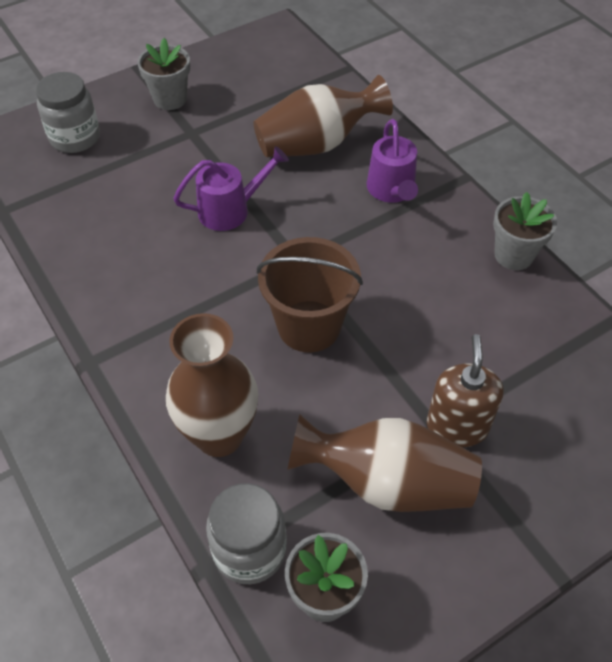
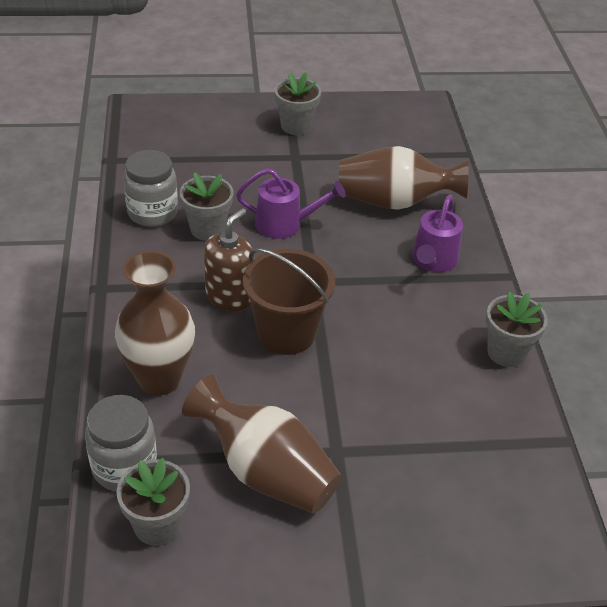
camera: 25 degrees right, 10 degrees down
grey jar [36,72,100,153] -> grey jar moved to [124,150,178,227]
brown soap dispenser [427,334,504,447] -> brown soap dispenser moved to [204,208,254,311]
none -> grey flower pot [180,172,234,241]

